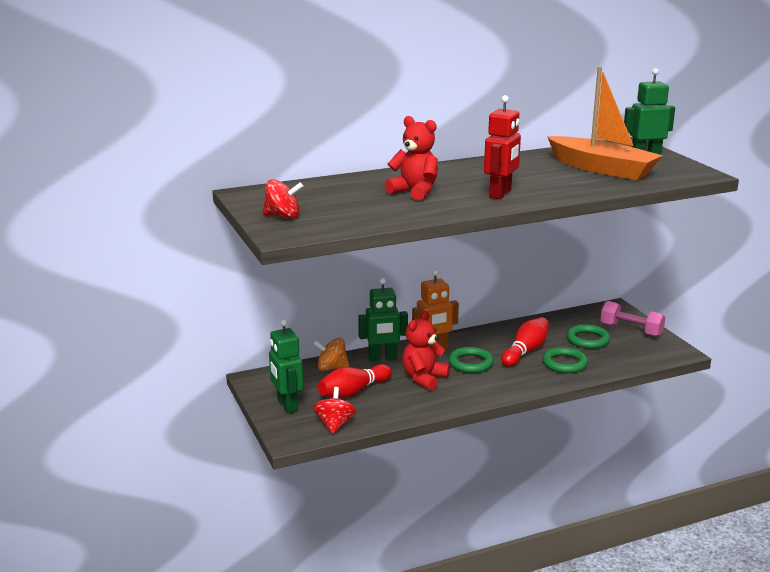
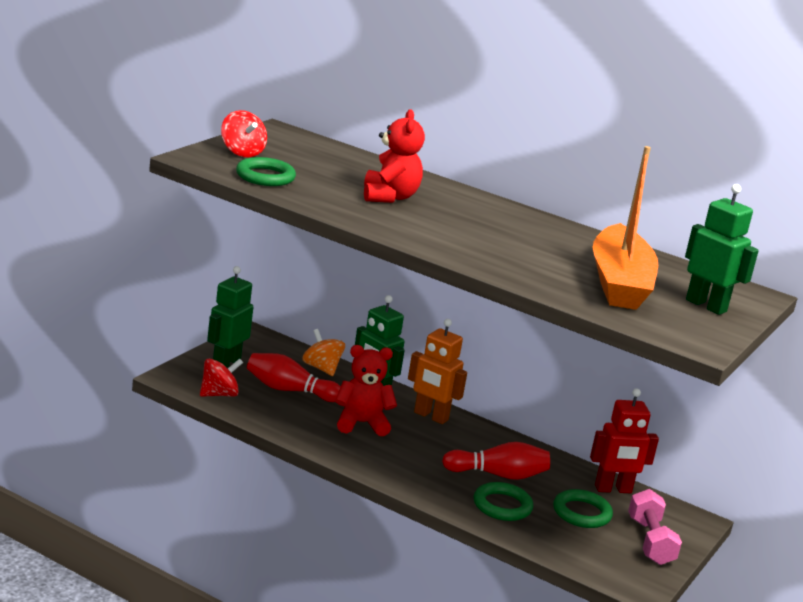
camera: 50 degrees right, 0 degrees up
green ring [448,347,494,373] -> green ring moved to [236,157,296,186]
red robot [484,95,521,199] -> red robot moved to [590,388,659,493]

